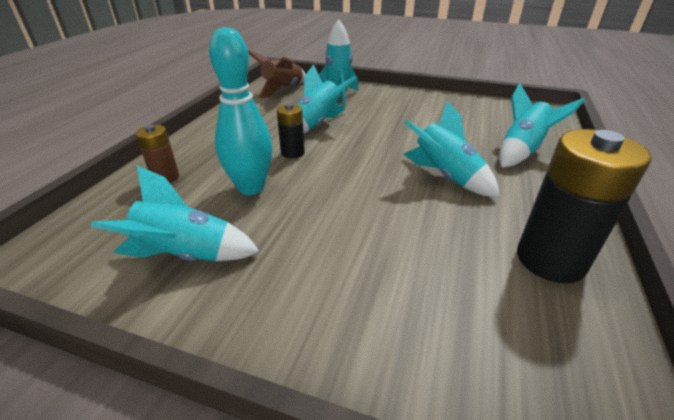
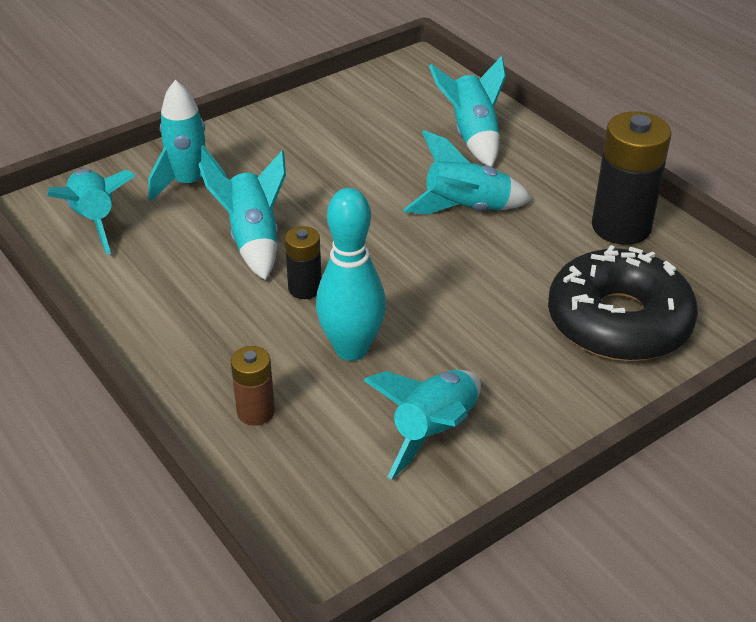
camera: 55 degrees left, 5 degrees up
brown rocket [248,50,306,98] -> turquoise rocket [47,169,136,255]
none -> black donut [548,245,698,361]

